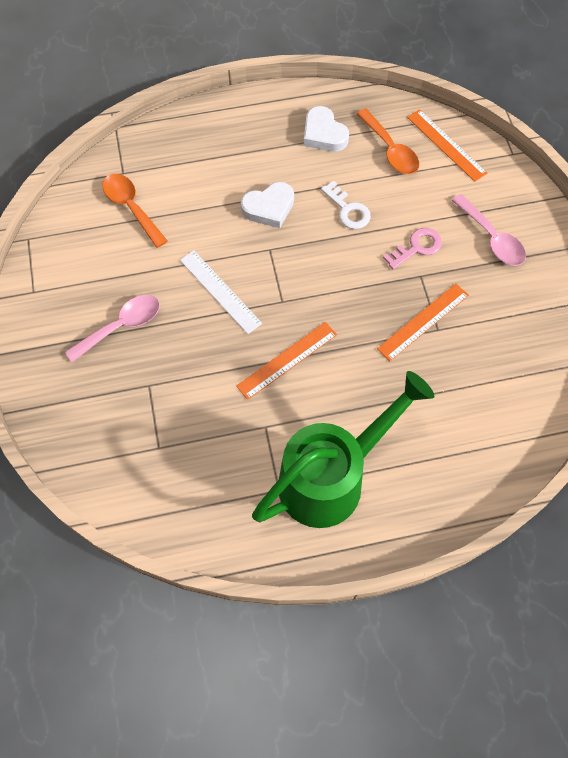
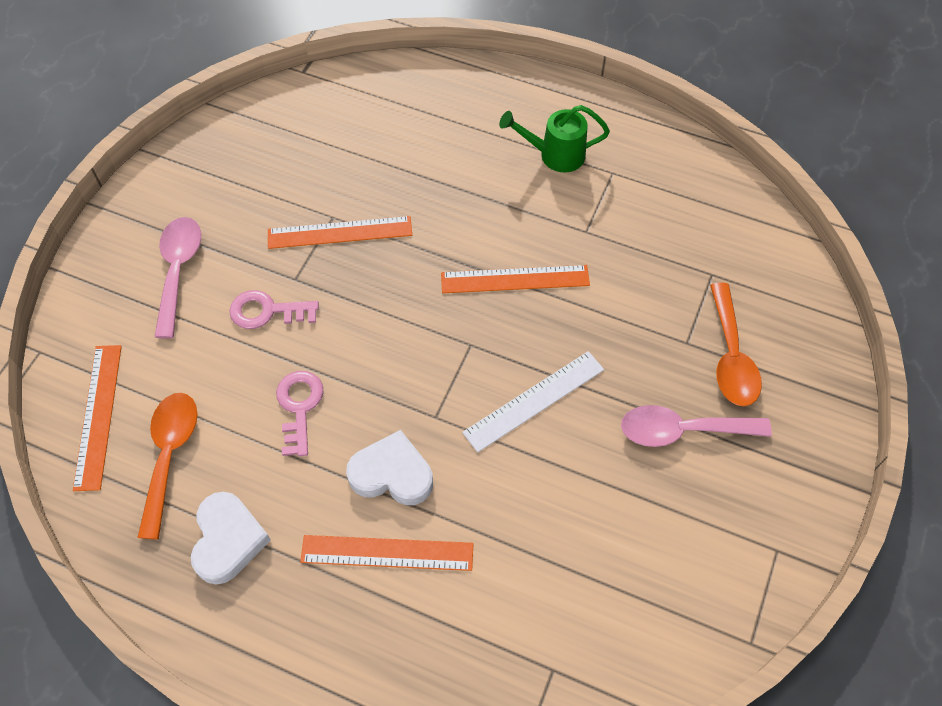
camera: 145 degrees left, 5 degrees down
orange spoon [102,174,168,248] -> orange spoon moved to [710,283,762,406]
white ruler [180,250,262,334] -> white ruler turned 60 degrees clockwise [462,351,604,452]
green watering can [252,371,434,528] -> green watering can [499,105,610,172], size x0.47
white key [321,181,371,229] -> pink key [276,371,324,456]
none -> orange ruler [300,535,474,571]

